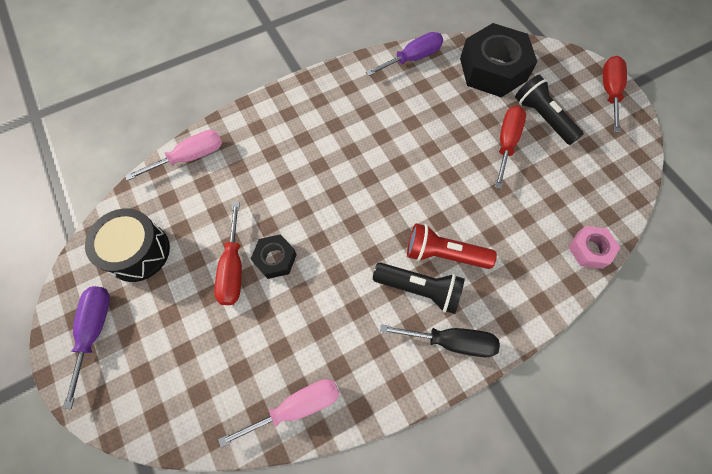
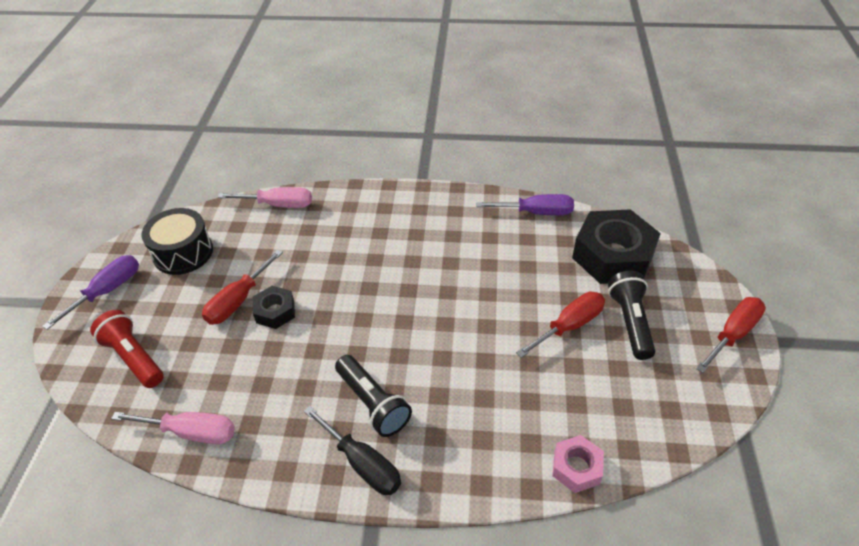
camera: 35 degrees right, 20 degrees down
red flashlight [407,223,497,269] -> red flashlight moved to [90,310,164,388]

